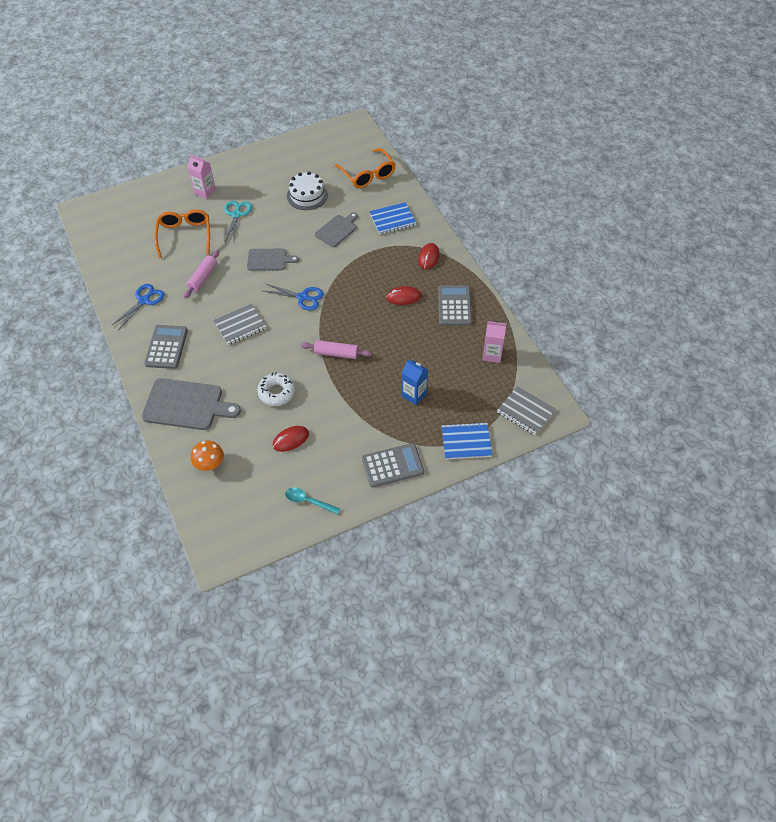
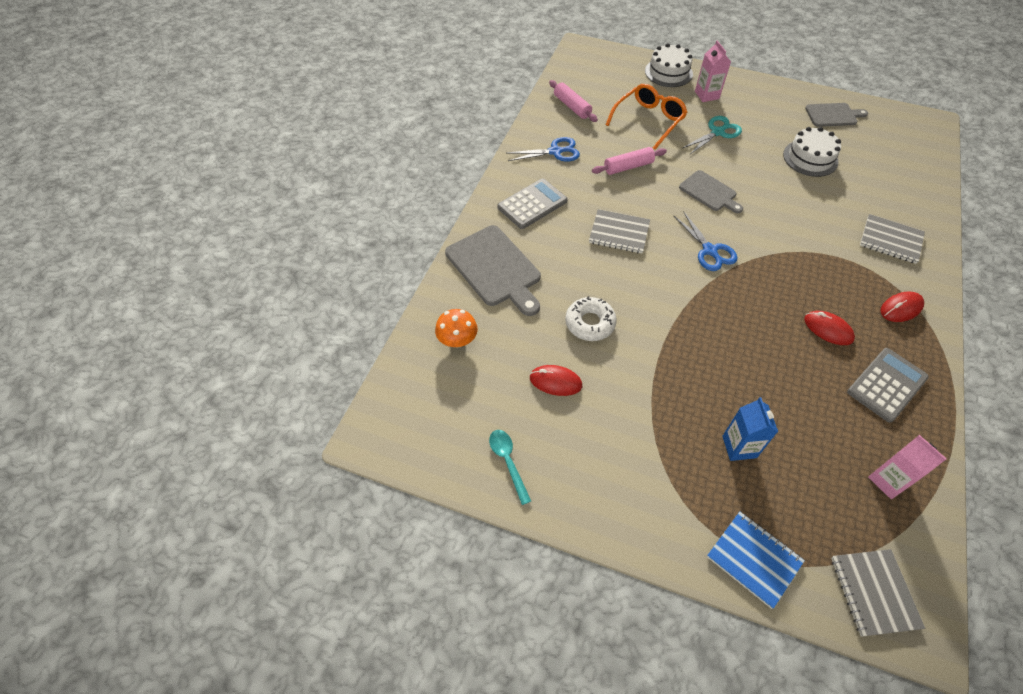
camera: 45 degrees right, 0 degrees up
pink rolling pin [301,340,372,359] -> pink rolling pin moved to [549,80,598,122]
grey cutting board [315,212,358,247] -> grey cutting board moved to [805,103,868,127]
orange glasses [335,148,396,188] -> none
grey calculator [362,443,424,487] -> none
blue notebook [369,202,417,235] -> grey notebook [860,214,925,264]
none -> white cake [645,43,693,87]

